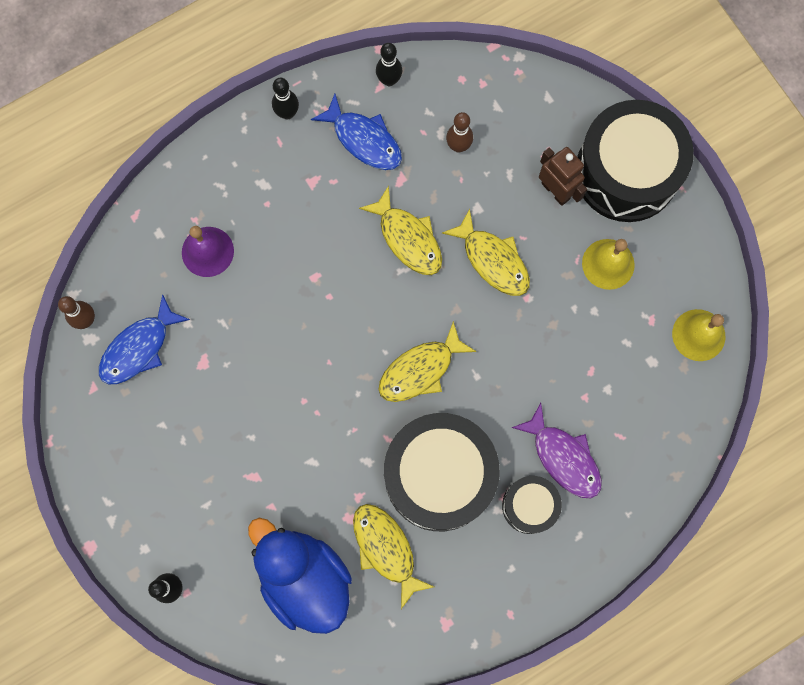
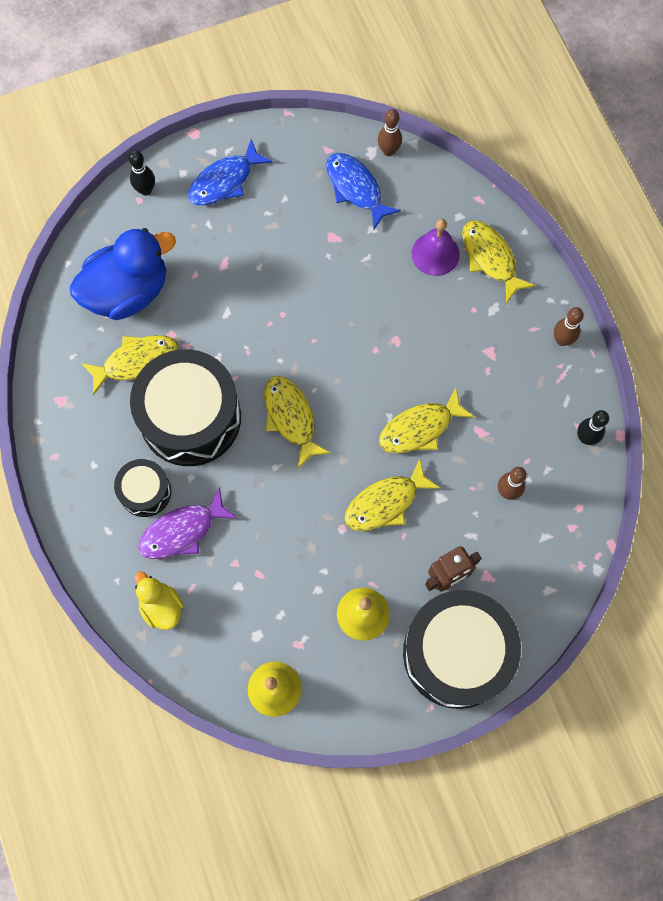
camera: 100 degrees right, 5 degrees down
black bowling pin [272,78,299,119] -> brown bowling pin [554,307,584,346]
blue fish [311,94,402,170] -> blue fish moved to [188,139,273,205]
none -> yellow duck [135,571,184,630]
none -> yellow fish [462,220,535,303]

